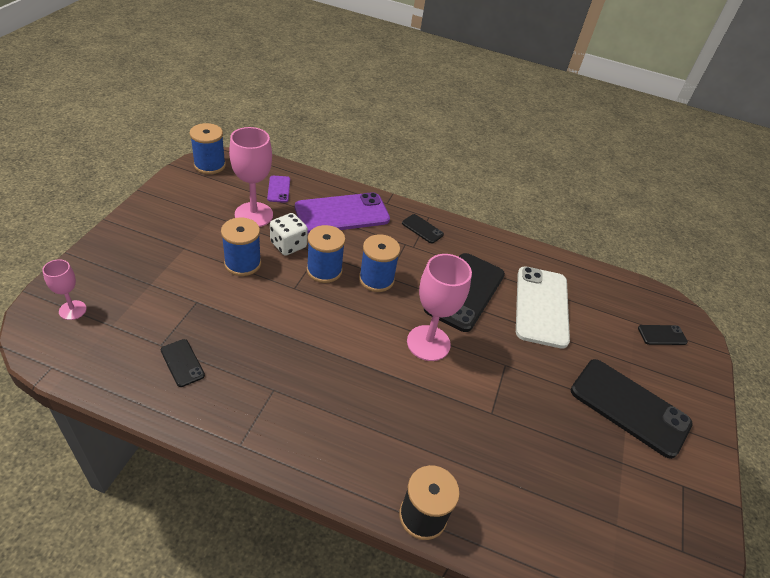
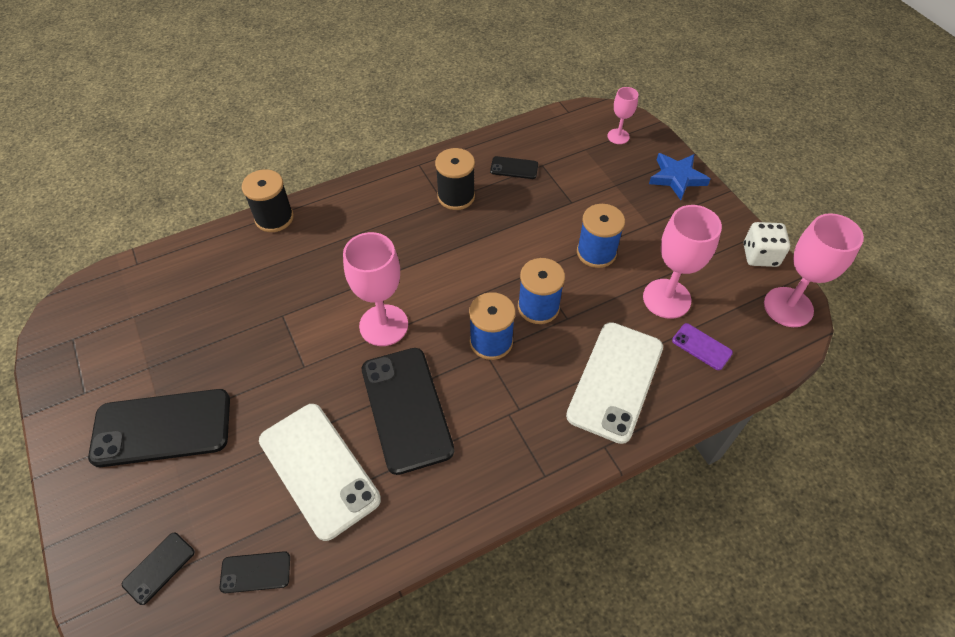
camera: 140 degrees right, 10 degrees up
blue spool [190,123,226,174] -> pink goblet [764,213,864,327]
white dice [270,213,308,256] -> white dice moved to [744,222,790,267]
purple phone [295,192,390,234] -> white phone [566,322,663,444]
black phone [402,214,444,243] -> black phone moved to [219,551,290,593]
none -> black spool [435,148,475,210]
none -> blue star [649,153,710,200]

